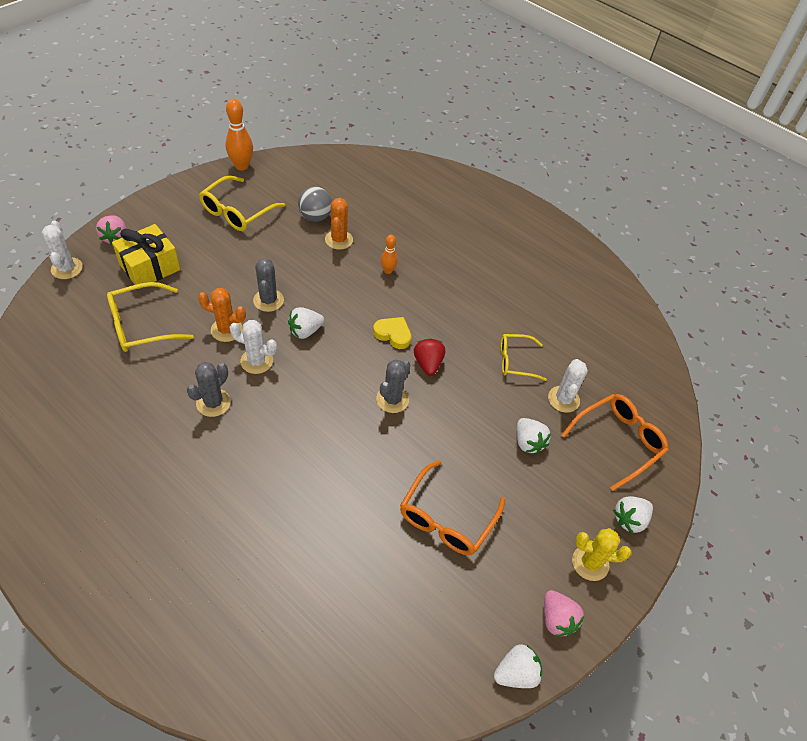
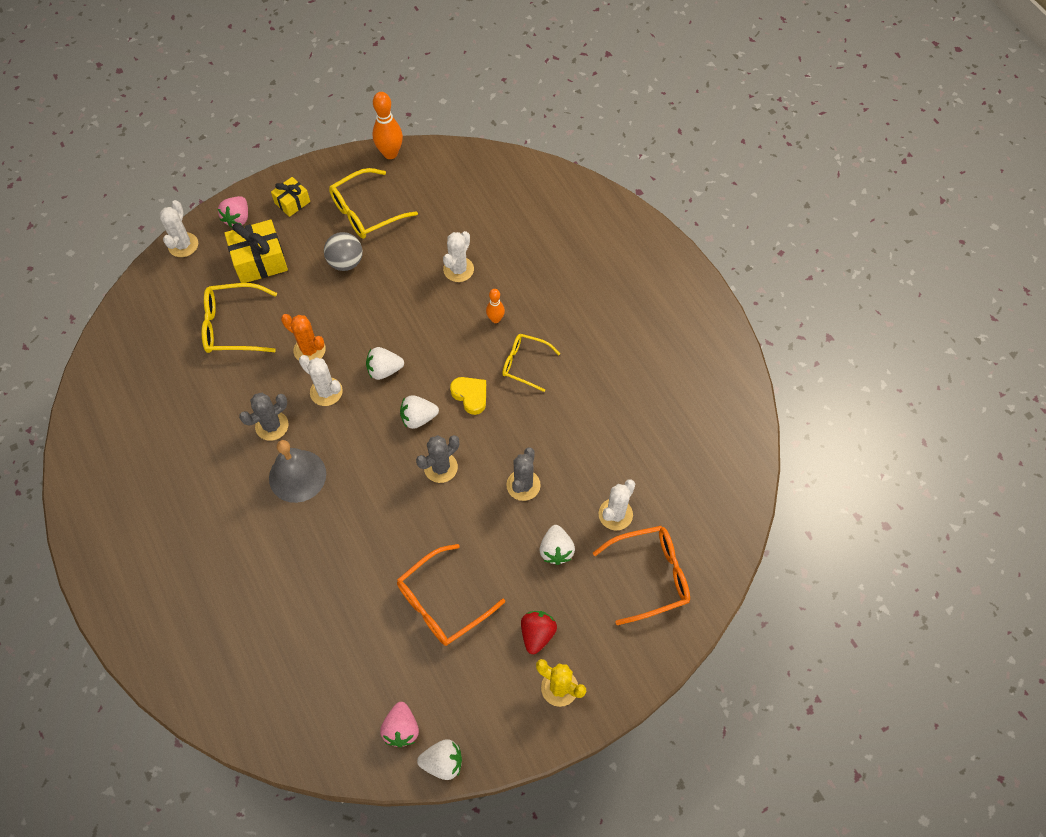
camera: 25 degrees right, 10 degrees up
grey cactus [253,258,284,312] -> grey cactus moved to [506,447,541,501]
grey ball [298,187,332,222] -> grey ball moved to [324,232,363,271]
orange cactus [325,198,353,250] -> white cactus [443,231,474,282]
red strawberry [414,338,445,376] -> red strawberry moved to [521,611,557,654]
yellow glasses [501,334,547,381] -> yellow glasses moved to [502,334,560,392]
pink strawberry [544,590,585,637] -> pink strawberry moved to [380,702,419,747]
white strawberry [613,496,653,533] -> white strawberry moved to [400,395,439,429]
none -> grey bell [269,440,326,503]
none -> yellow gift [271,177,310,217]

